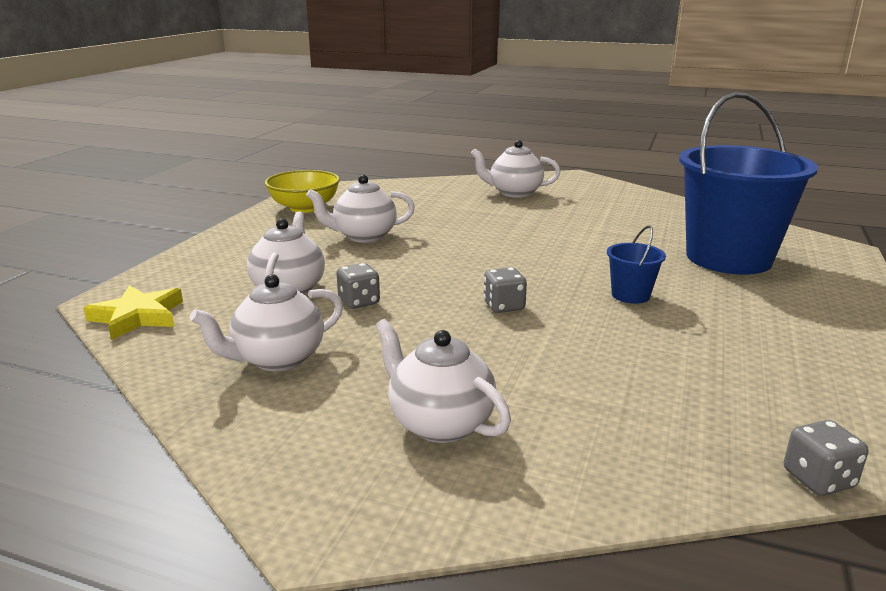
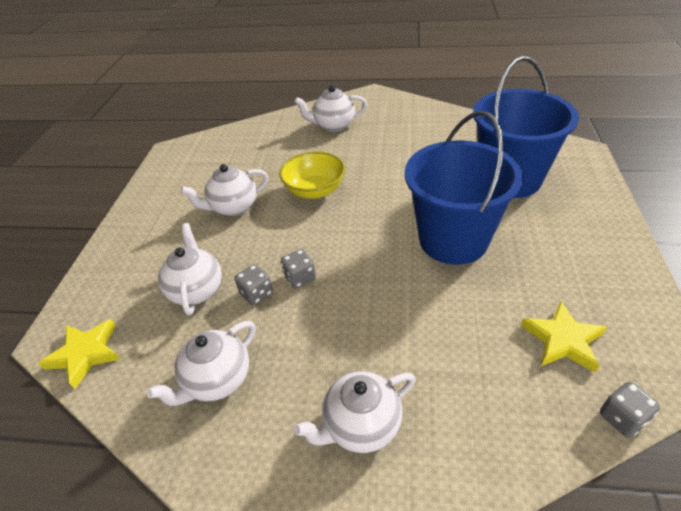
camera: 10 degrees left, 20 degrees up
yellow bowl [265,170,340,213] -> yellow bowl moved to [279,151,345,199]
white teapot [375,319,511,443] -> white teapot turned 60 degrees counterclockwise [294,371,416,453]
grey dice [483,267,527,313] -> grey dice moved to [281,249,316,289]
blue bucket [607,225,666,304] -> blue bucket [405,111,523,265], size x2.45
none -> yellow star [521,301,607,372]

